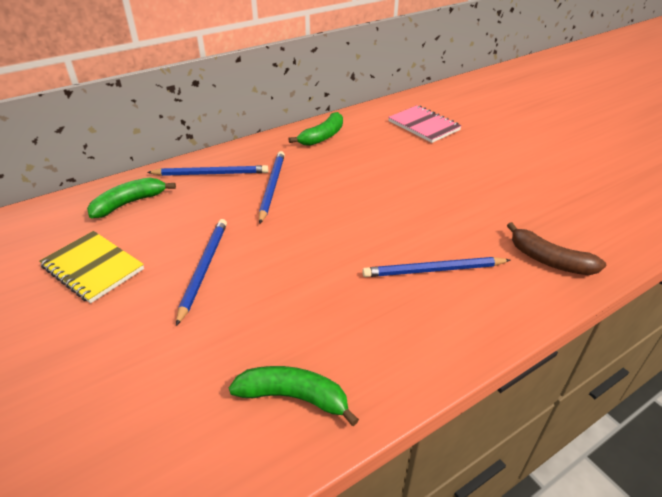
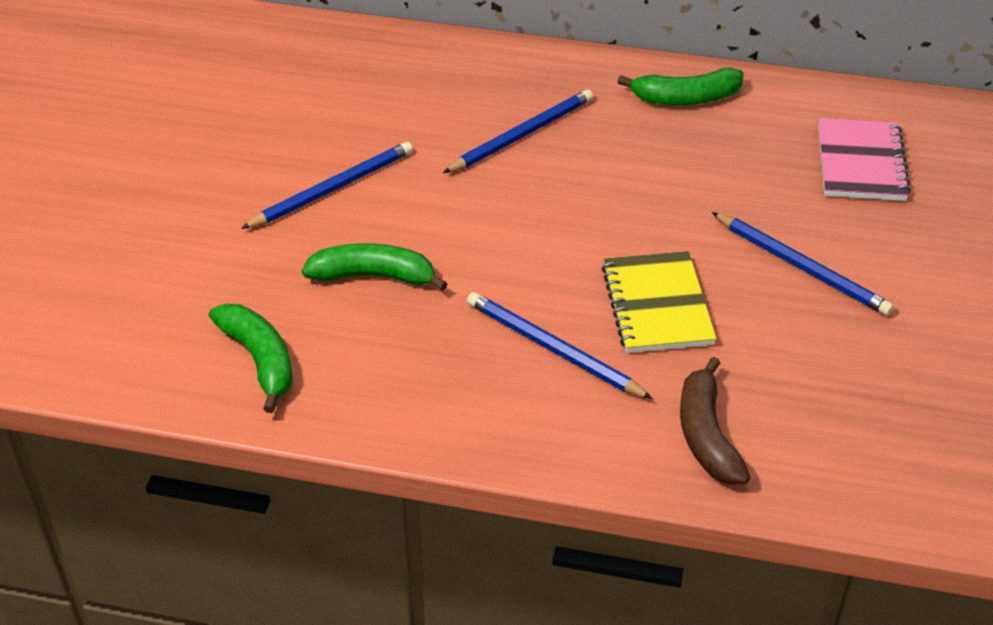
camera: 45 degrees right, 5 degrees up
yellow notebook [39,231,144,303] -> yellow notebook moved to [602,251,717,353]
green banana [87,177,176,218] -> green banana moved to [302,244,448,291]
blue pencil [147,165,268,176] -> blue pencil moved to [712,212,894,316]

